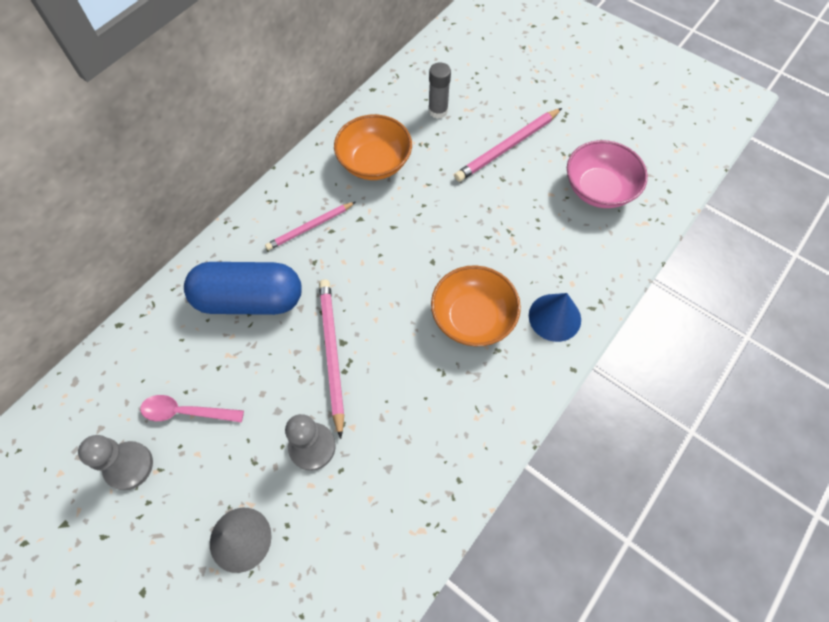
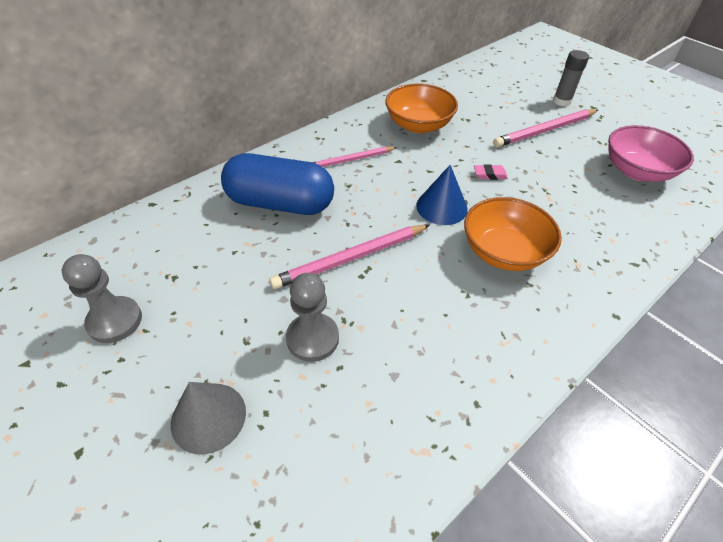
camera: 10 degrees right, 15 degrees down
pink spoon [140,395,244,422] -> none
pink pencil [319,279,344,439] -> pink pencil turned 120 degrees counterclockwise [270,225,430,289]
grey glue stick [429,62,451,119] -> grey glue stick moved to [553,50,589,106]
blue cone [529,293,581,342] -> blue cone moved to [416,165,468,225]
none -> pink eraser [474,164,508,180]

